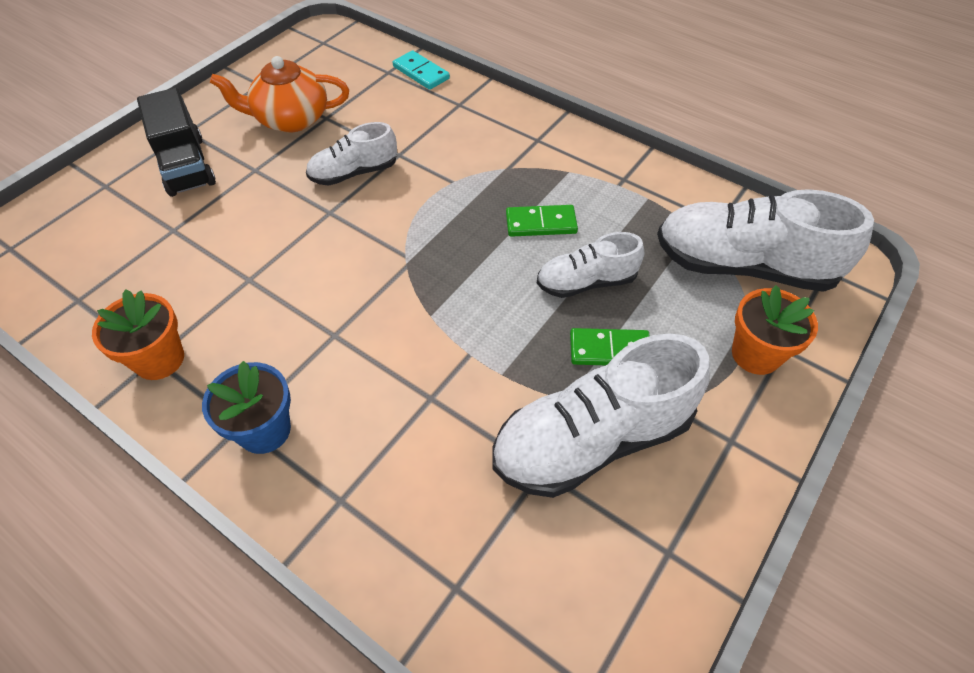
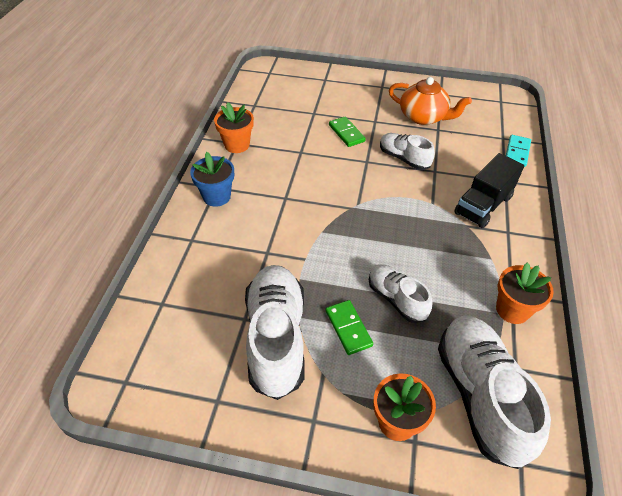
camera: 65 degrees right, 5 degrees down
black truck [137,88,216,197] -> black truck moved to [454,153,524,228]
orange teapot [210,56,349,132] -> orange teapot turned 150 degrees clockwise [389,77,472,125]
white shoe [492,333,710,498] -> white shoe turned 45 degrees clockwise [245,265,304,400]
green domino [506,205,578,237] -> green domino moved to [329,117,366,147]
none -> orange flower pot [496,262,554,324]

